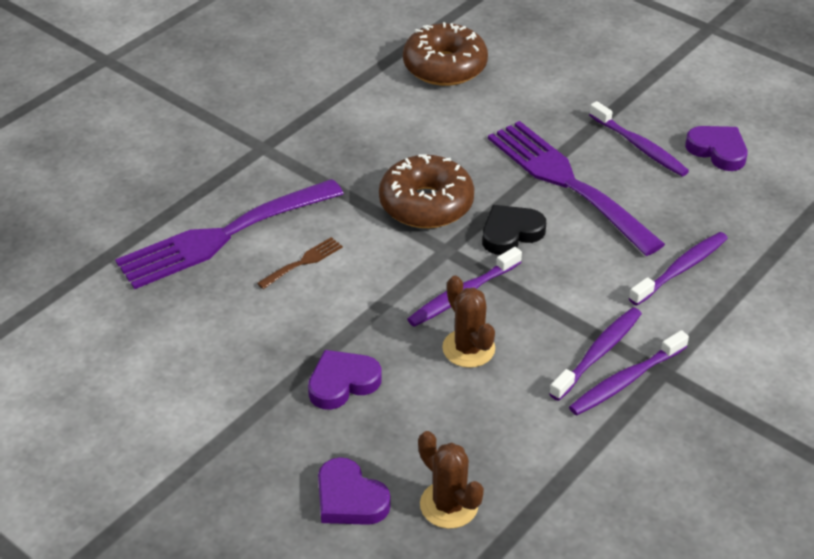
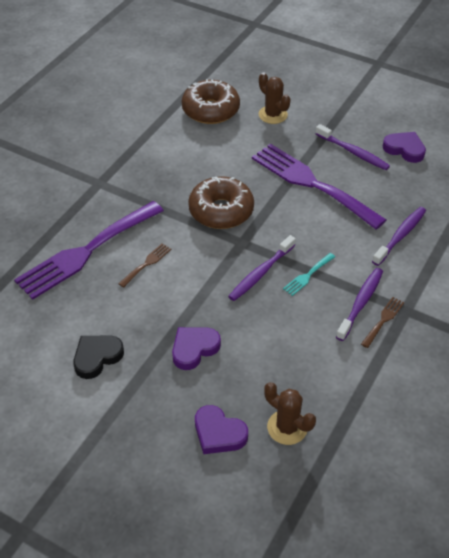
camera: 10 degrees left, 5 degrees up
brown cactus [442,276,495,368] -> brown cactus moved to [259,73,291,124]
black heart [482,205,546,255] -> black heart moved to [73,336,124,379]
purple toothbrush [569,330,689,415] -> brown fork [361,297,404,348]
none -> turquoise fork [283,253,335,296]

